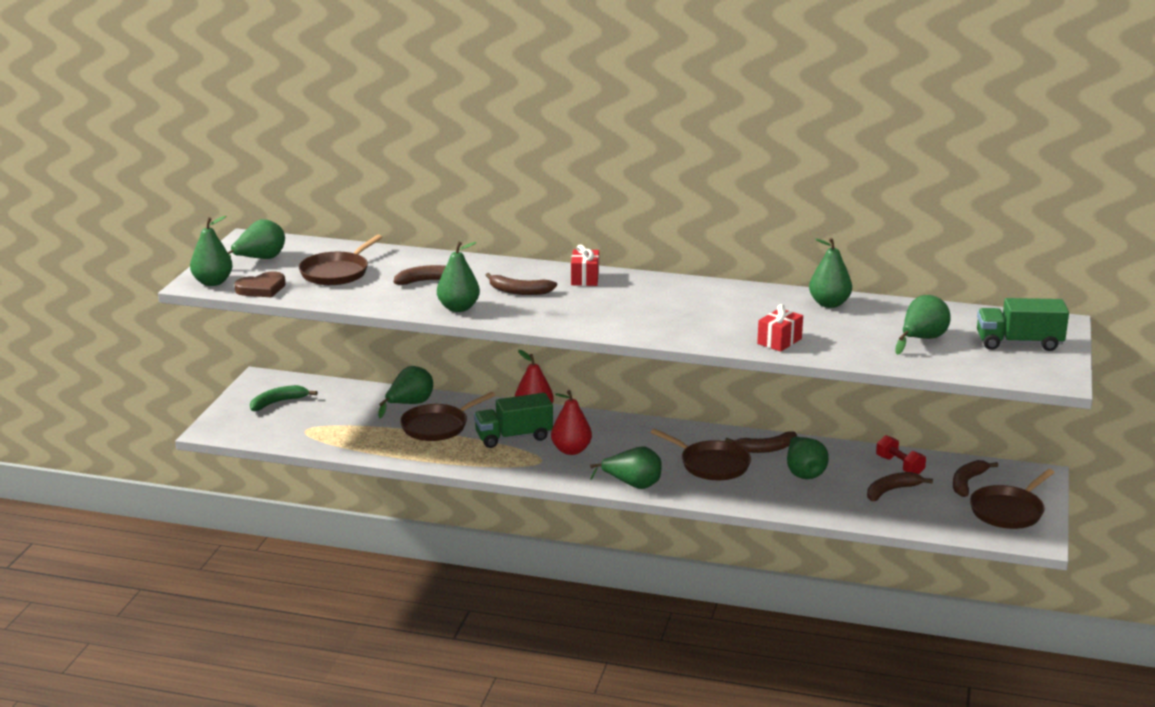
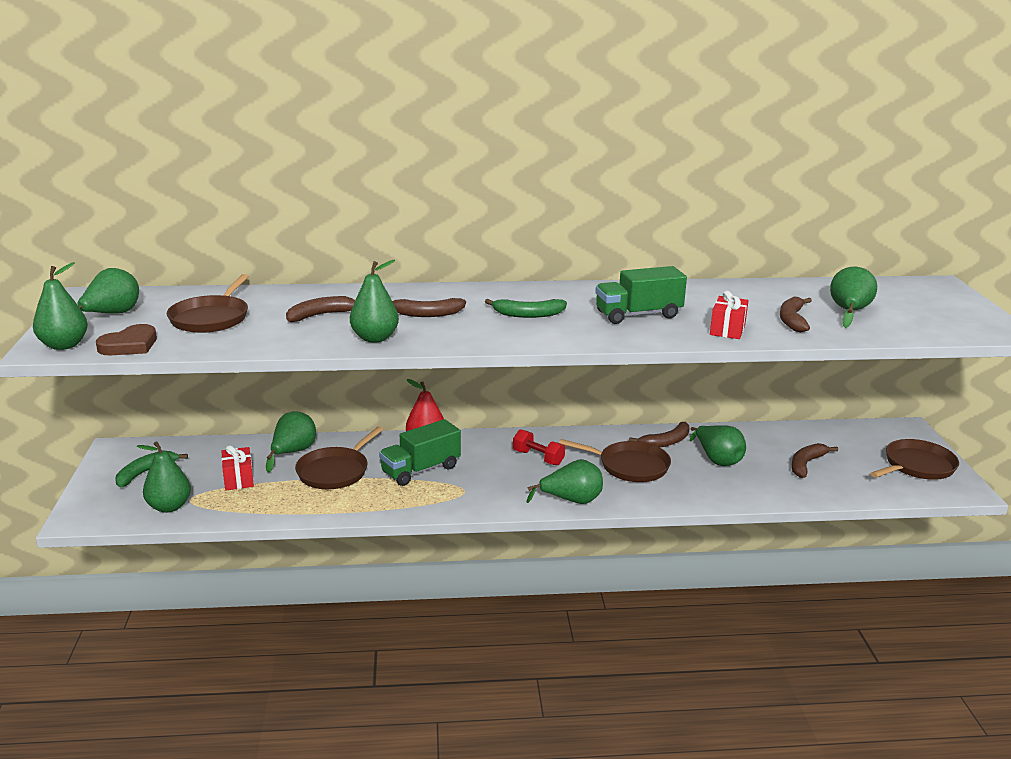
camera: 20 degrees left, 0 degrees up
red pear [551,390,592,455] -> none
red gift [571,244,599,286] -> red gift moved to [222,445,254,490]
green pear [809,238,852,308] -> green pear moved to [137,441,191,513]
red dumbbell [876,435,926,474] -> red dumbbell moved to [513,429,565,466]
brown banana [953,460,998,497] -> brown banana moved to [780,297,812,332]
brown pan [970,469,1055,529] -> brown pan turned 150 degrees counterclockwise [871,439,959,480]
green truck [977,298,1069,351] -> green truck moved to [595,266,687,324]
none -> green banana [485,299,567,318]

